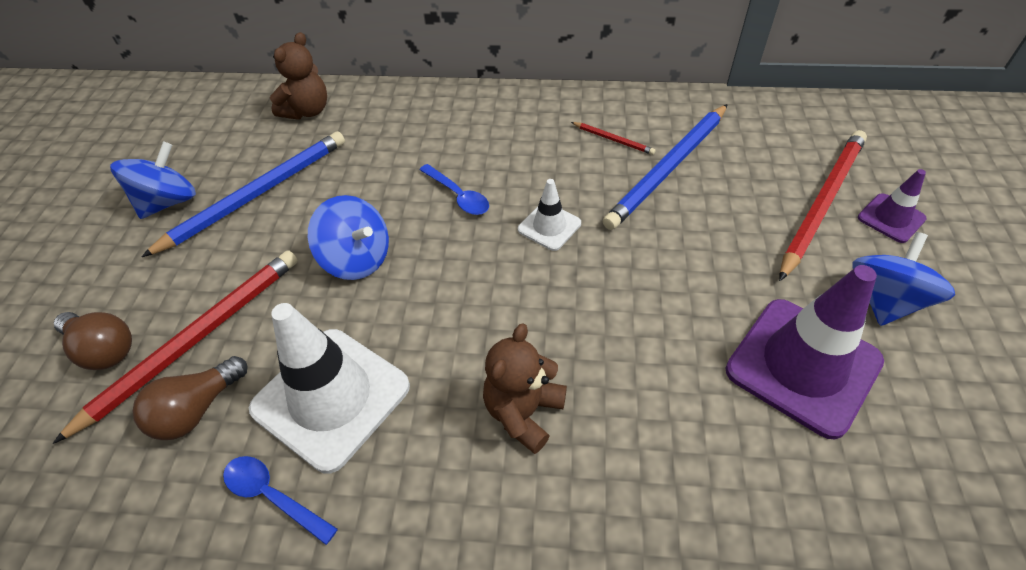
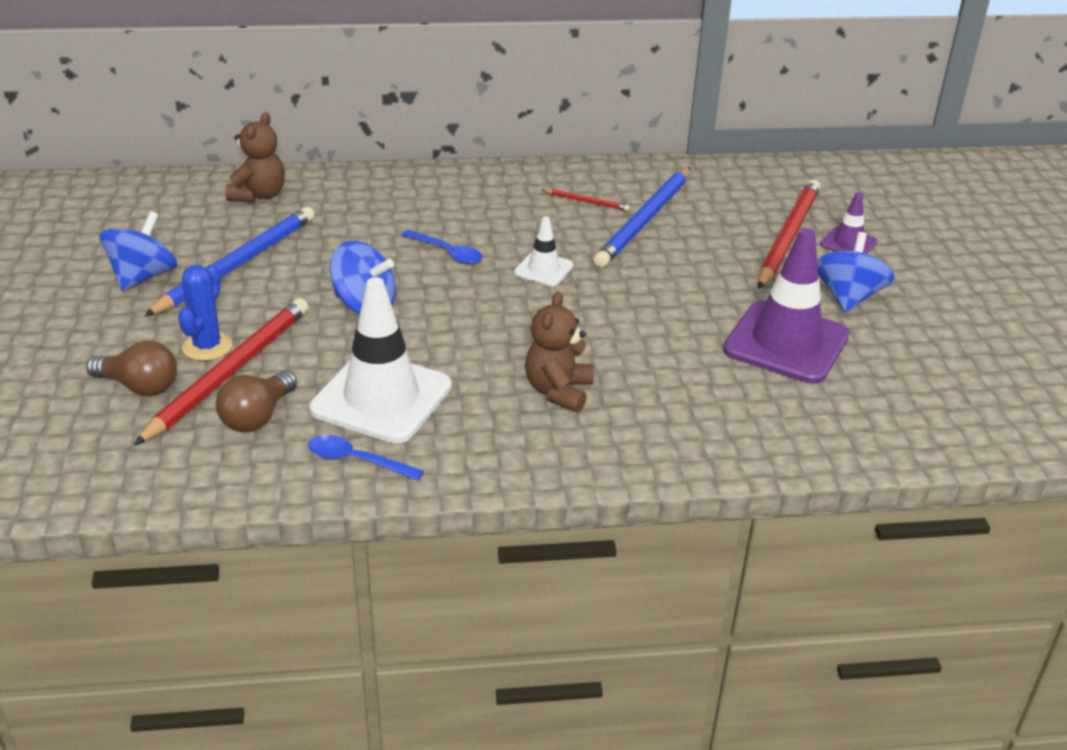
camera: 15 degrees left, 15 degrees down
none -> blue cactus [178,265,233,361]

